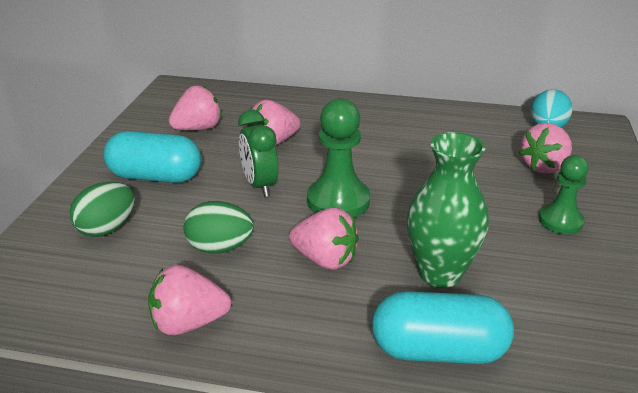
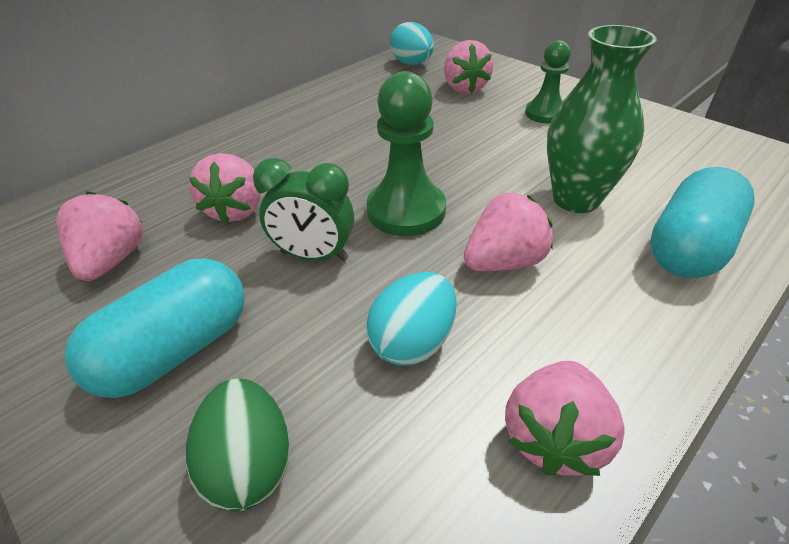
camera: 55 degrees left, 10 degrees up
green egg [183,201,254,253] -> turquoise egg [366,272,456,366]

